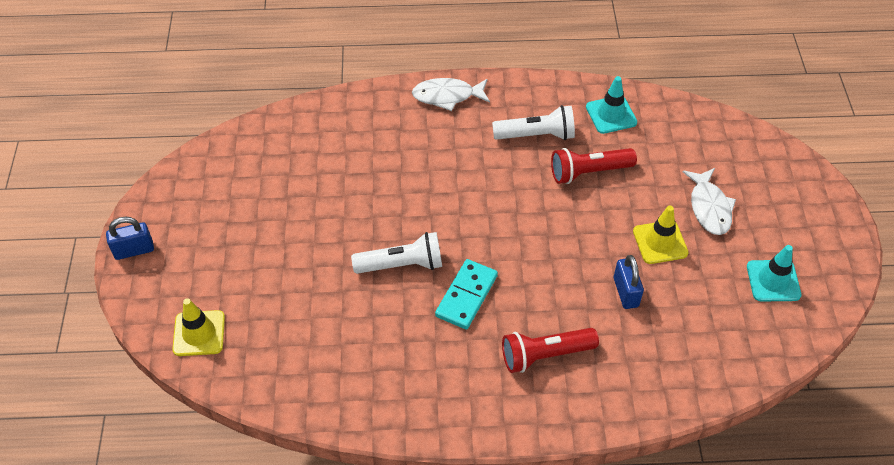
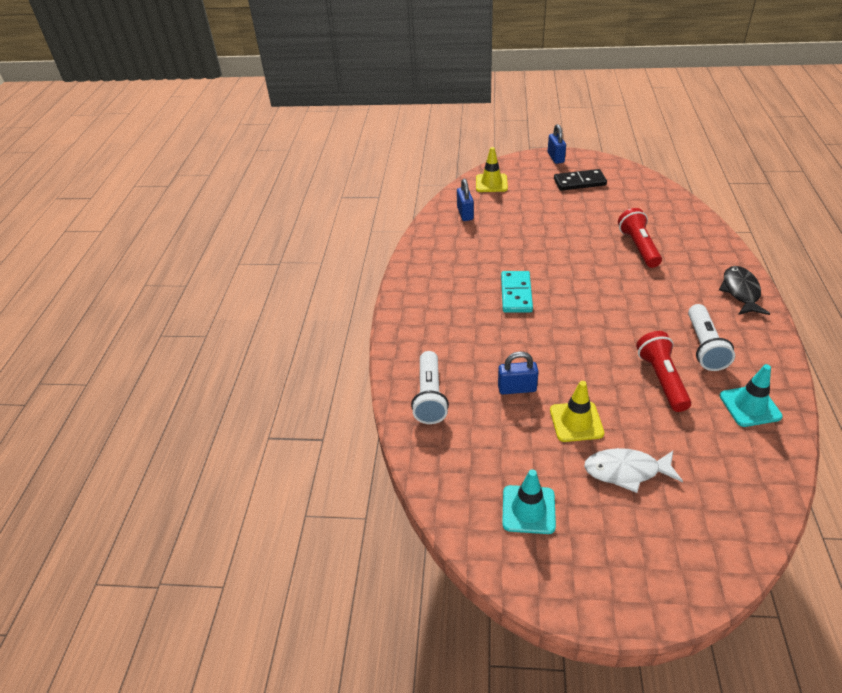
camera: 100 degrees right, 10 degrees down
white flashlight [351,232,442,274] -> white flashlight moved to [411,351,449,424]
white fish [412,78,490,111] -> black fish [719,266,770,315]
turquoise domino [435,259,498,329] -> turquoise domino turned 60 degrees clockwise [501,271,533,313]
red flashlight [502,328,599,373] -> red flashlight moved to [618,208,662,268]
none -> blue padlock [457,179,474,221]
none -> black domino [554,169,607,191]

